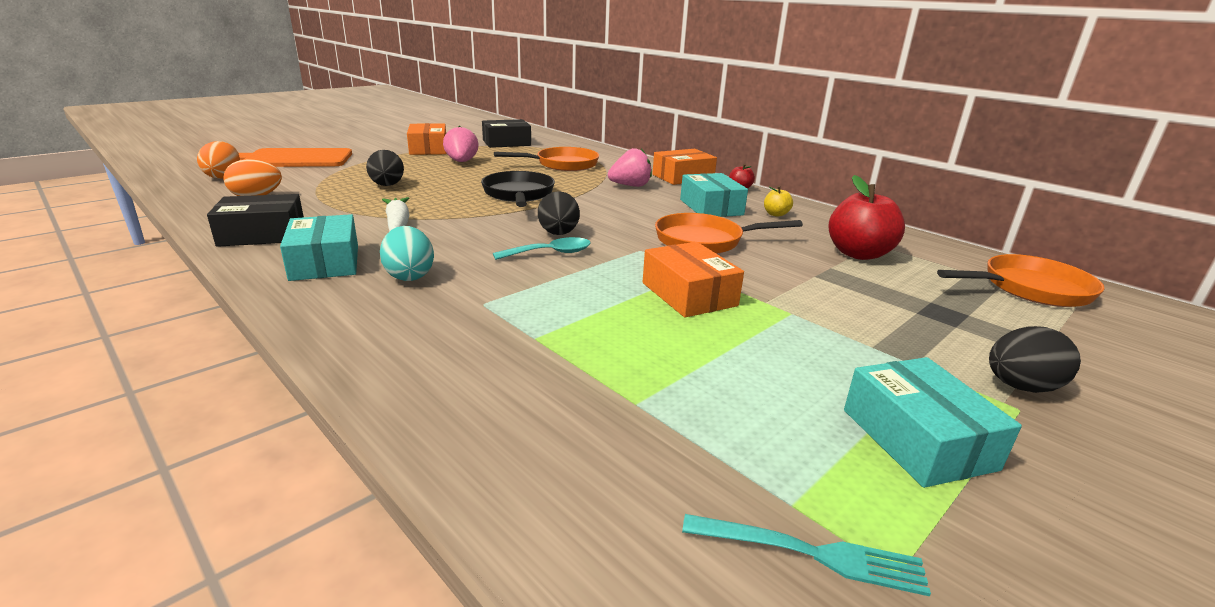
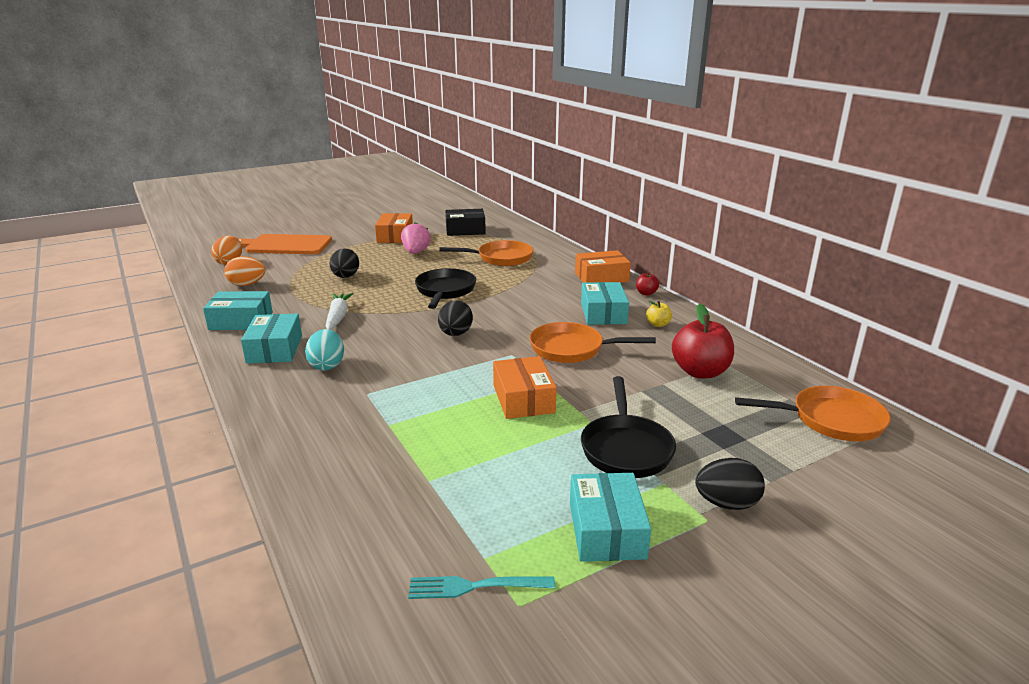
camera: 15 degrees right, 0 degrees up
black box [207,194,304,247] -> turquoise box [203,291,273,330]
turquoise spoon [493,237,591,260] -> none
pink strawberry [608,148,652,187] -> none
turquoise fork [682,514,931,597] -> turquoise fork turned 150 degrees clockwise [408,576,555,599]
none -> black pan [581,376,676,478]

